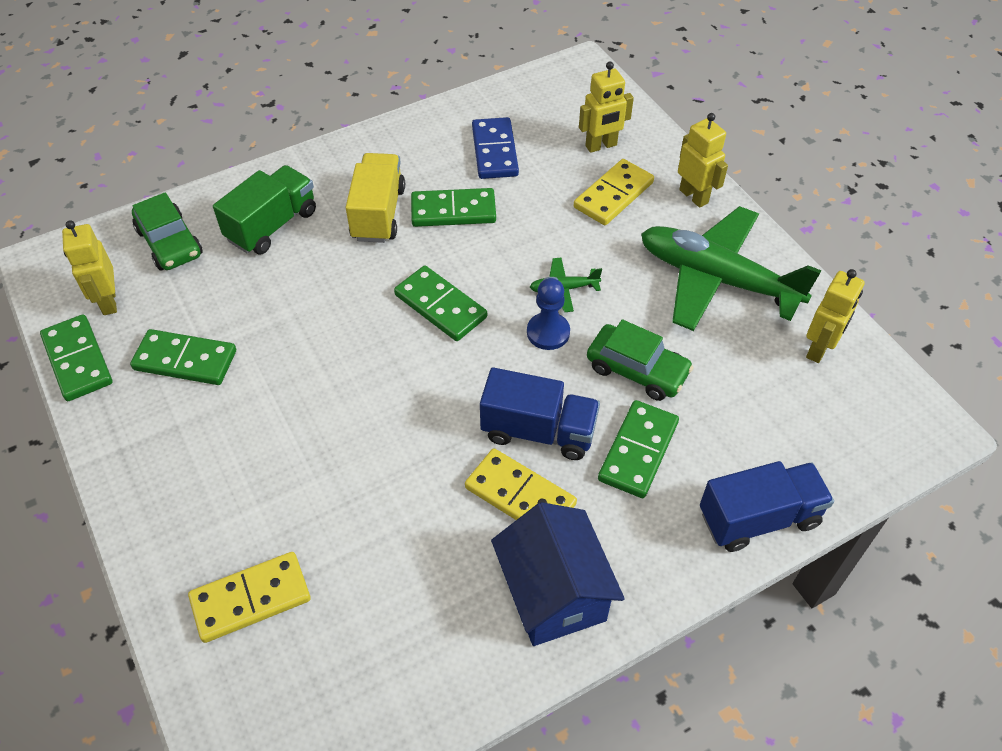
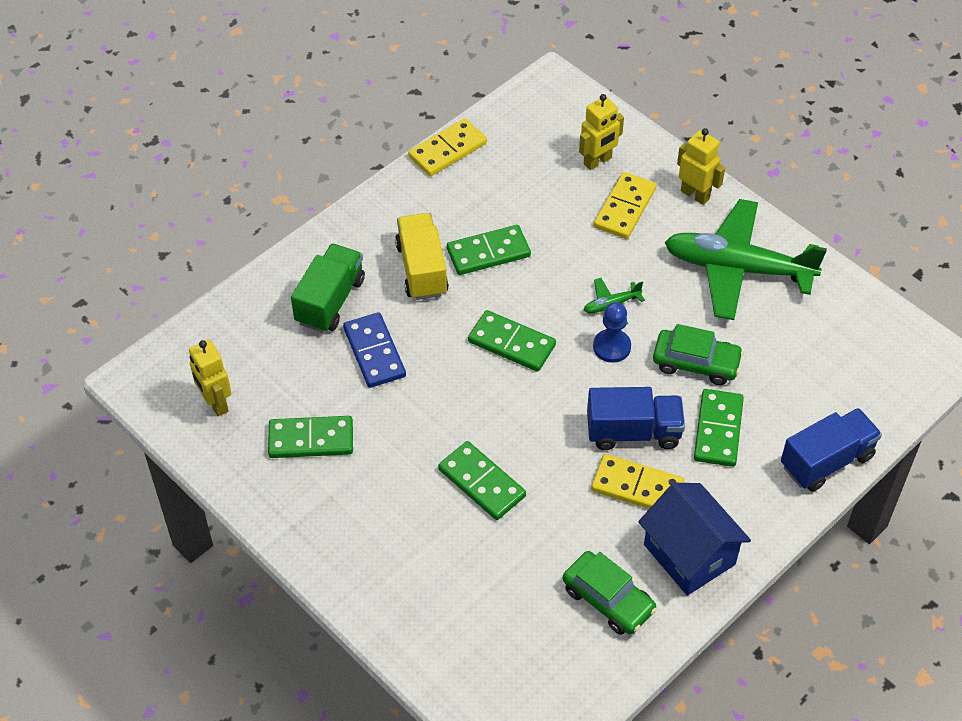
camera: 15 degrees left, 0 degrees up
green domino [40,314,113,401] -> green domino moved to [438,441,526,520]
green car [132,192,202,270] -> green car moved to [563,551,657,635]
yellow domino [188,552,311,643] -> yellow domino moved to [408,118,487,176]
blue domino [472,117,519,179] -> blue domino moved to [343,312,406,388]
yellow robot [806,269,865,363] -> none

